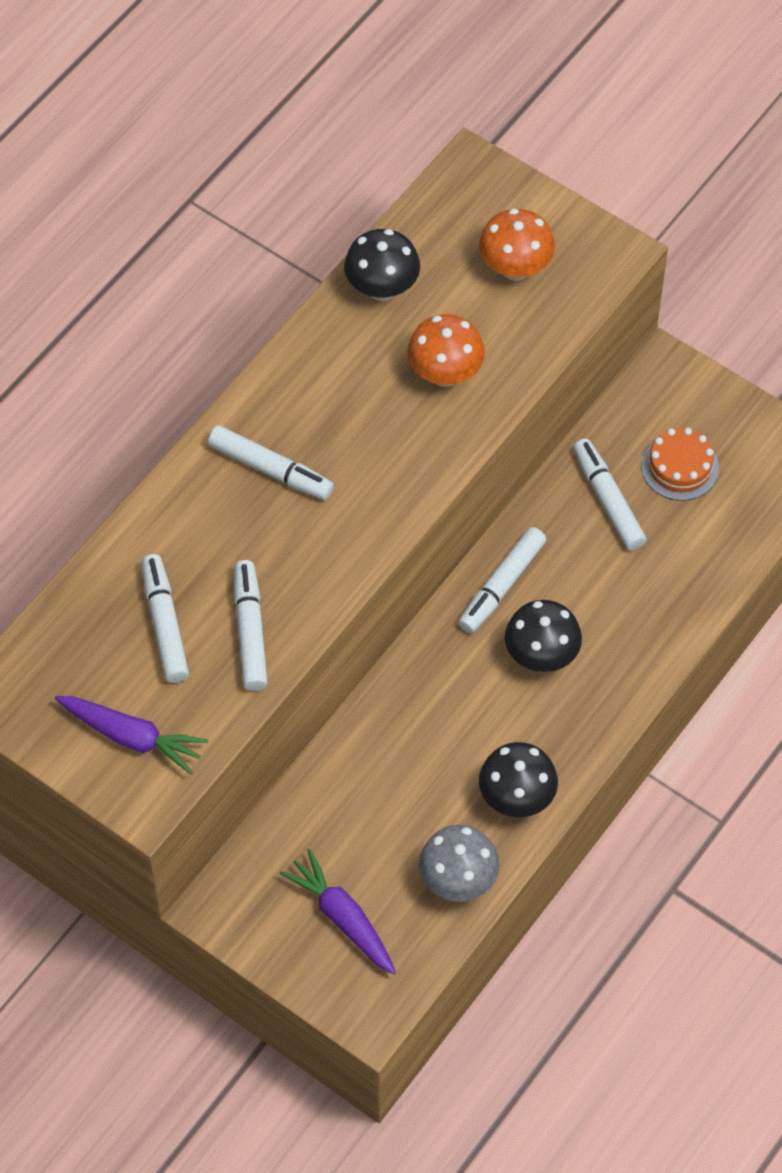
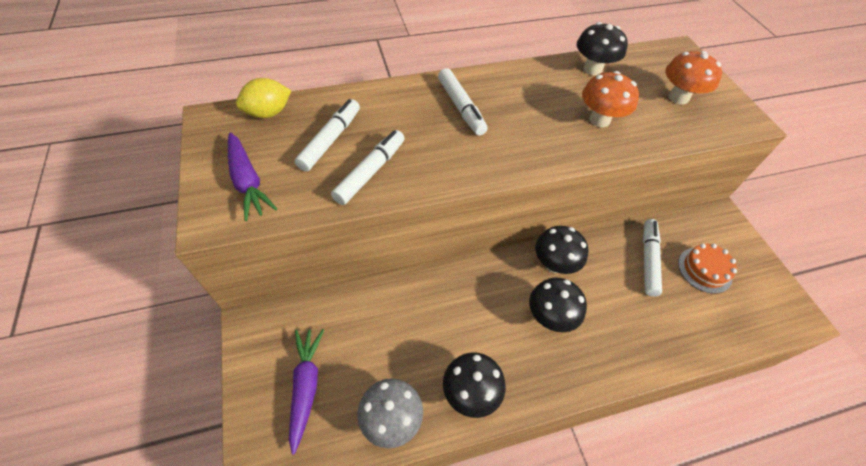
camera: 35 degrees right, 5 degrees down
white marker [458,527,546,633] -> black mushroom [535,226,588,274]
none -> yellow lemon [236,78,291,118]

